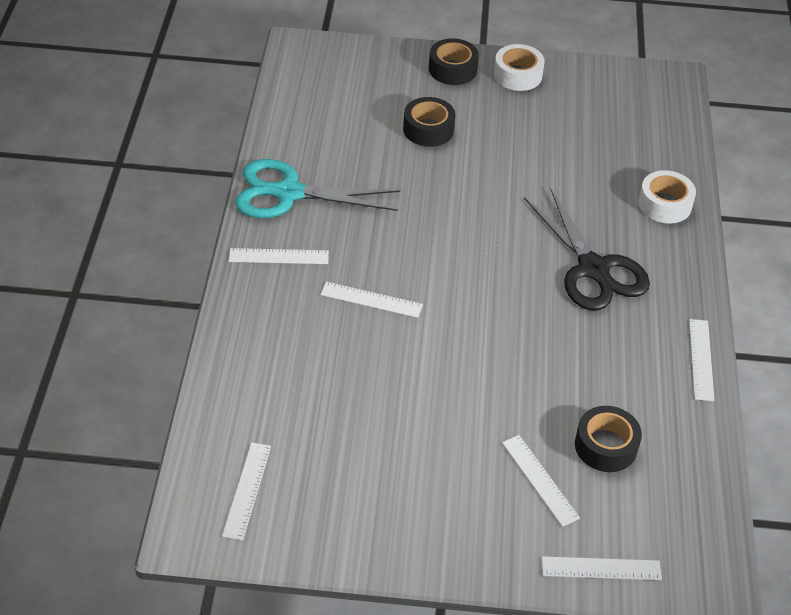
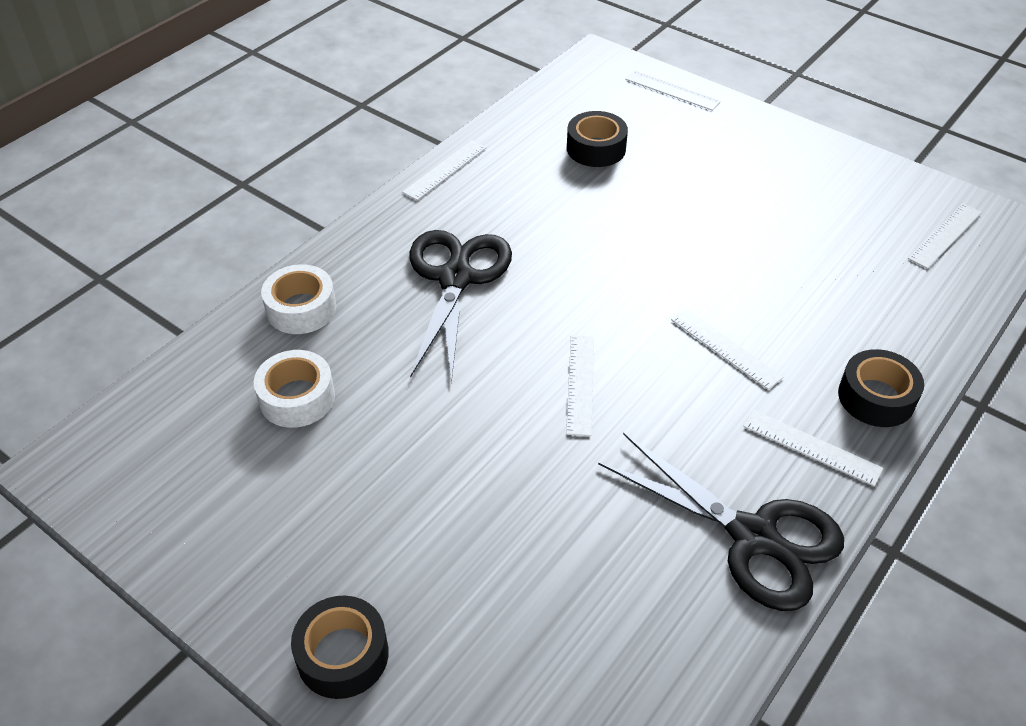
camera: 145 degrees left, 0 degrees up
turquoise scissors [235,159,400,218] -> black scissors [598,433,844,611]
black tape [403,97,455,147] -> black tape moved to [838,349,924,427]
white tape [494,44,545,91] -> white tape moved to [254,350,335,428]
white ruler [502,435,580,527] -> white ruler moved to [566,335,594,436]

